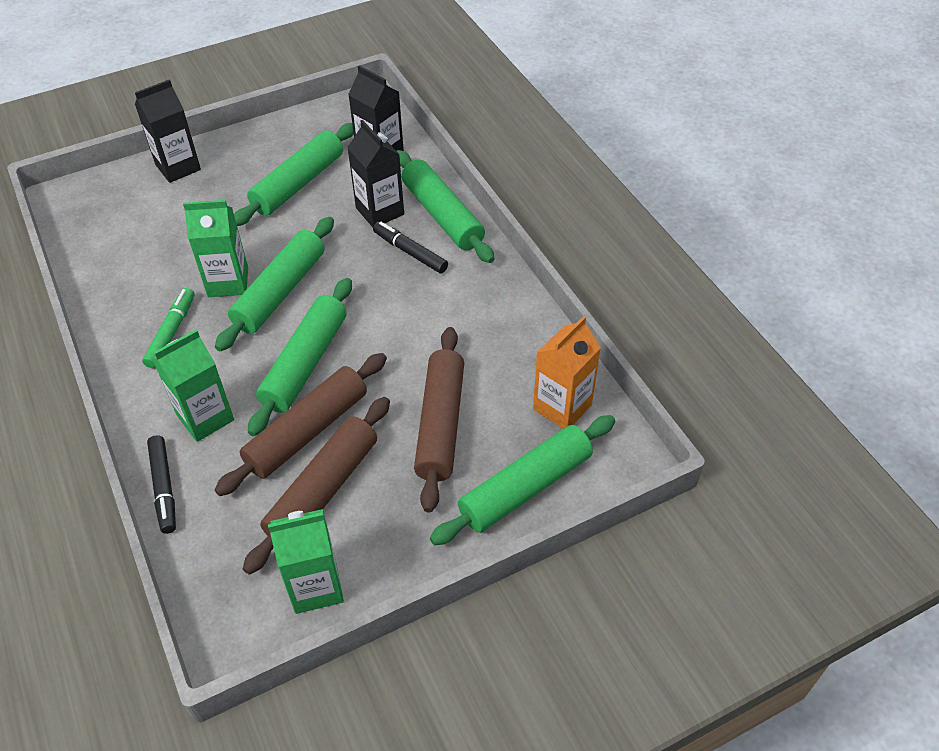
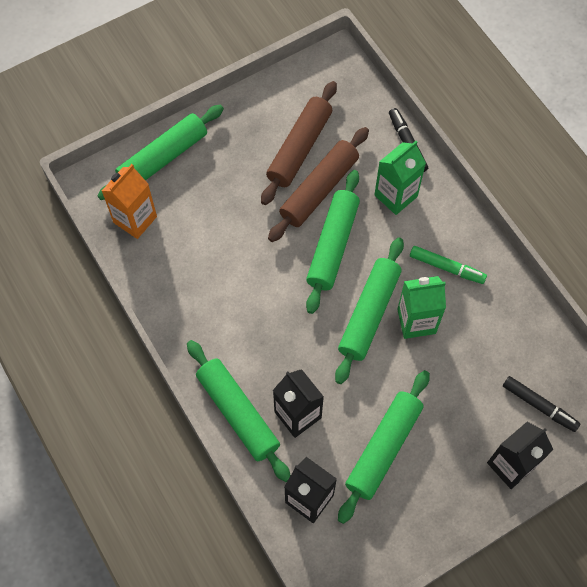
camera: 175 degrees right, 15 degrees up
green marker [142,288,195,368] -> green marker turned 75 degrees counterclockwise [410,246,487,284]
green carton [268,509,344,614] -> none
black marker [373,222,448,273] -> black marker moved to [503,376,580,432]
brown rolling pin [414,327,464,513] -> none

